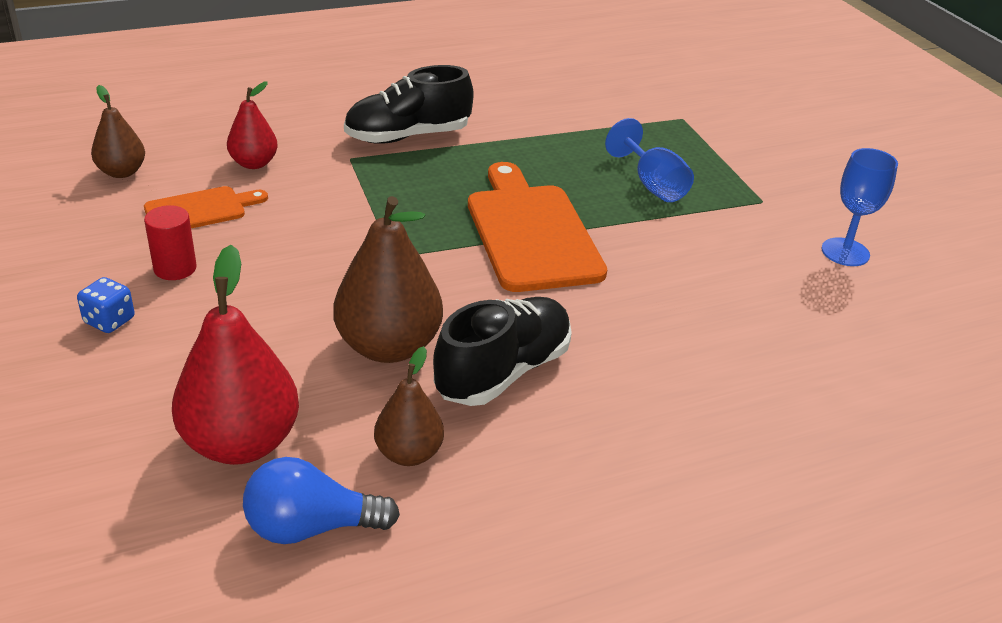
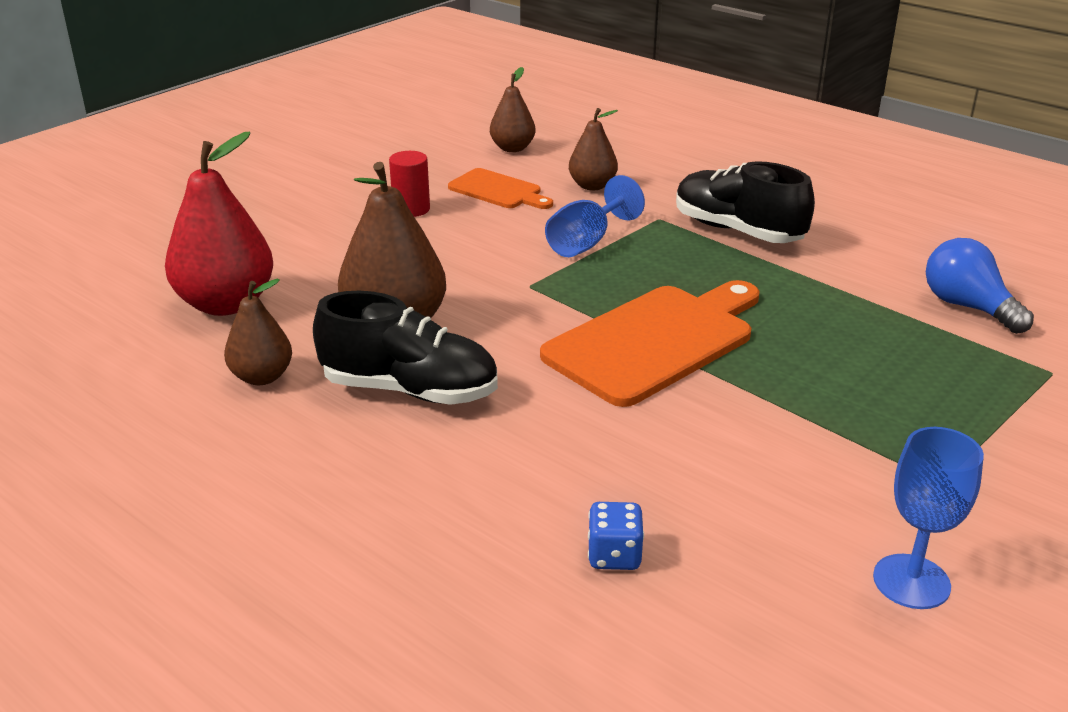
camera: 65 degrees right, 5 degrees down
blue dice [77,277,135,333] -> blue dice moved to [588,502,644,570]
red pear [227,81,278,169] -> brown pear [569,108,618,191]
blue light bulb [243,457,400,544] -> blue light bulb moved to [926,238,1034,334]
blue goblet [605,118,694,202] -> blue goblet moved to [545,175,645,257]

